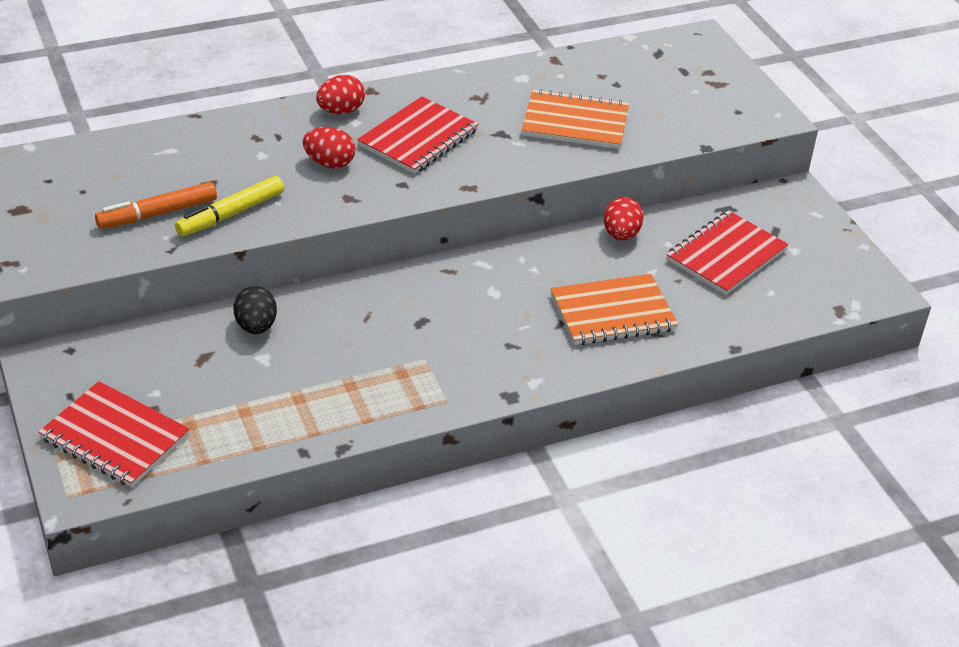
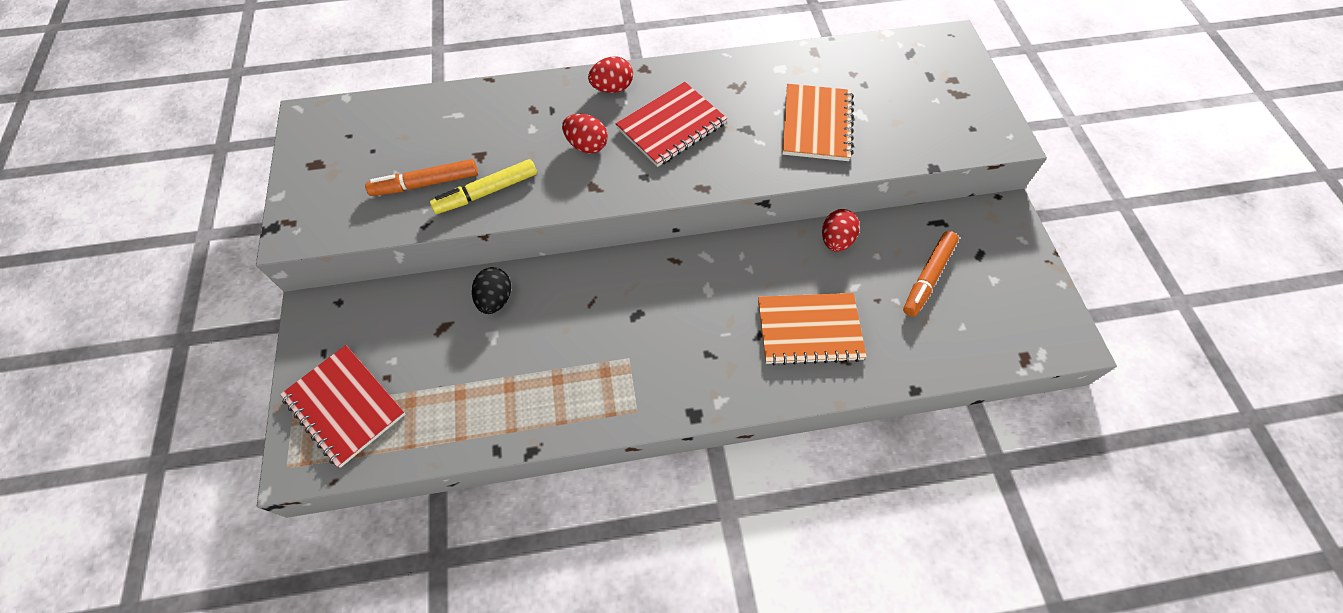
camera: 15 degrees right, 20 degrees up
orange notebook [522,89,629,149] -> orange notebook turned 75 degrees clockwise [782,84,854,161]
red notebook [666,210,789,295] -> orange marker [903,231,959,317]

